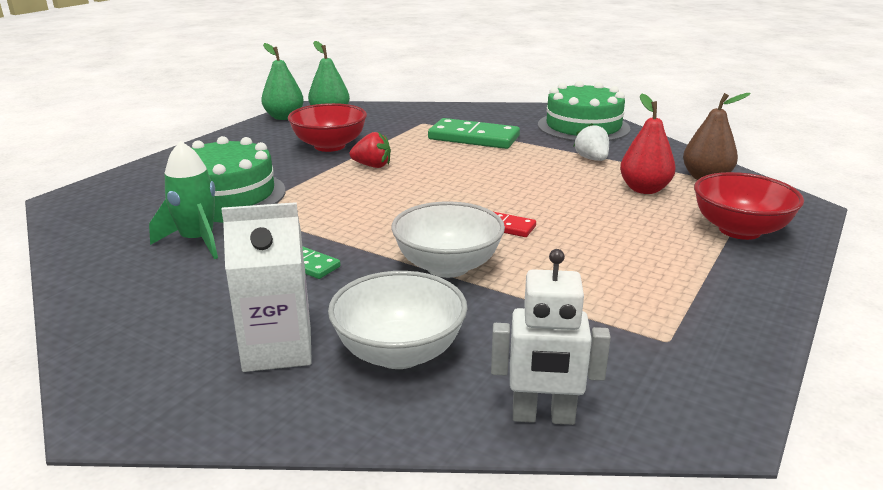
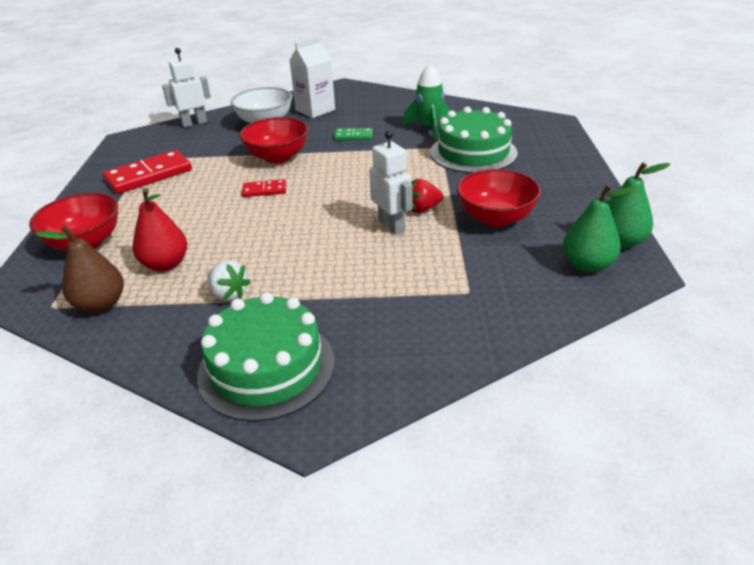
camera: 150 degrees right, 10 degrees up
white bowl [391,201,505,278] -> red bowl [240,117,308,164]
green domino [428,118,520,149] -> none
none -> red domino [103,150,192,194]
none -> white robot [369,131,413,234]

